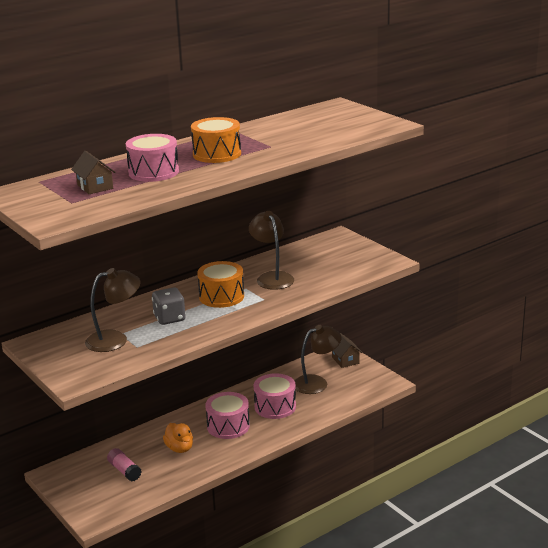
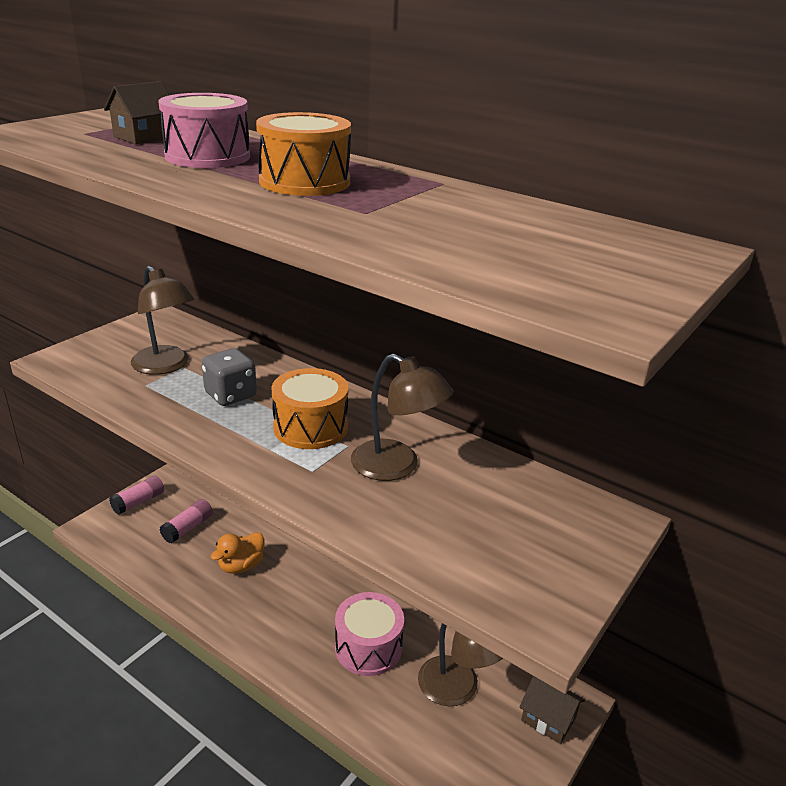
camera: 70 degrees right, 5 degrees up
pink drum [205,392,250,439] -> none
brown lamp [249,211,294,290] -> brown lamp turned 75 degrees clockwise [351,354,453,481]
brown house [332,333,363,368] -> brown house turned 75 degrees clockwise [520,676,585,744]
none -> pink glue stick [109,476,164,515]

